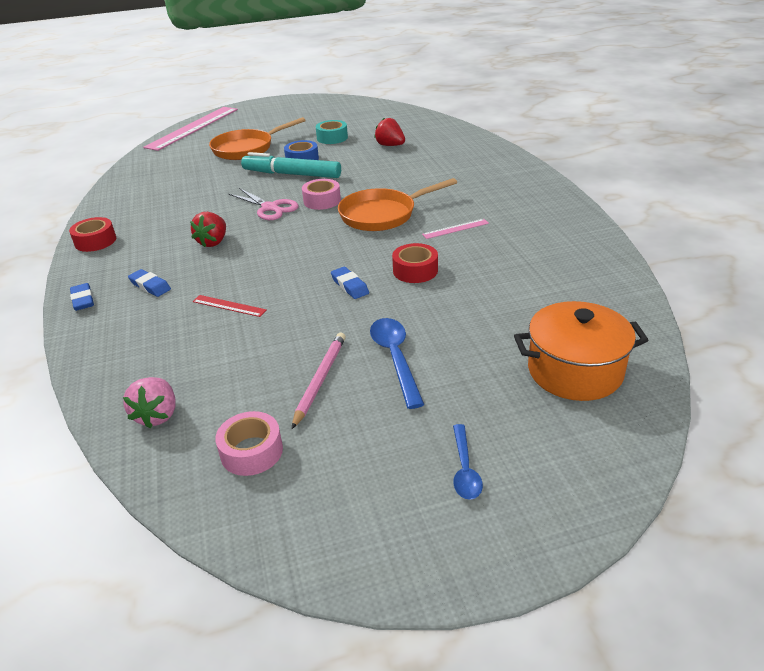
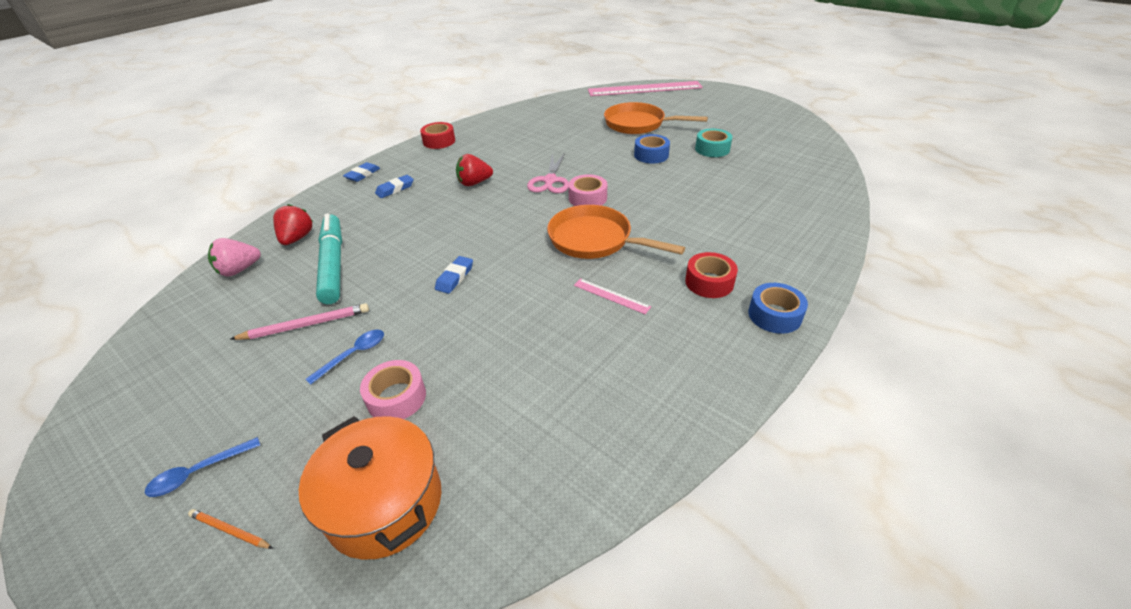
camera: 55 degrees right, 5 degrees up
blue eraser [128,269,171,297] -> blue eraser turned 45 degrees clockwise [375,175,414,198]
red ruler [193,295,267,317] -> none
pink tape [215,411,283,476] -> pink tape moved to [360,360,426,419]
turquoise marker [241,152,341,178] -> turquoise marker moved to [316,214,342,304]
blue spoon [370,318,424,409] -> blue spoon [306,330,384,385], size x0.64
red strawberry [374,118,405,146] -> red strawberry moved to [273,204,313,245]
red tape [392,243,438,283] -> red tape moved to [685,252,738,298]
none -> orange pencil [188,509,273,549]
none -> blue tape [748,283,808,334]

